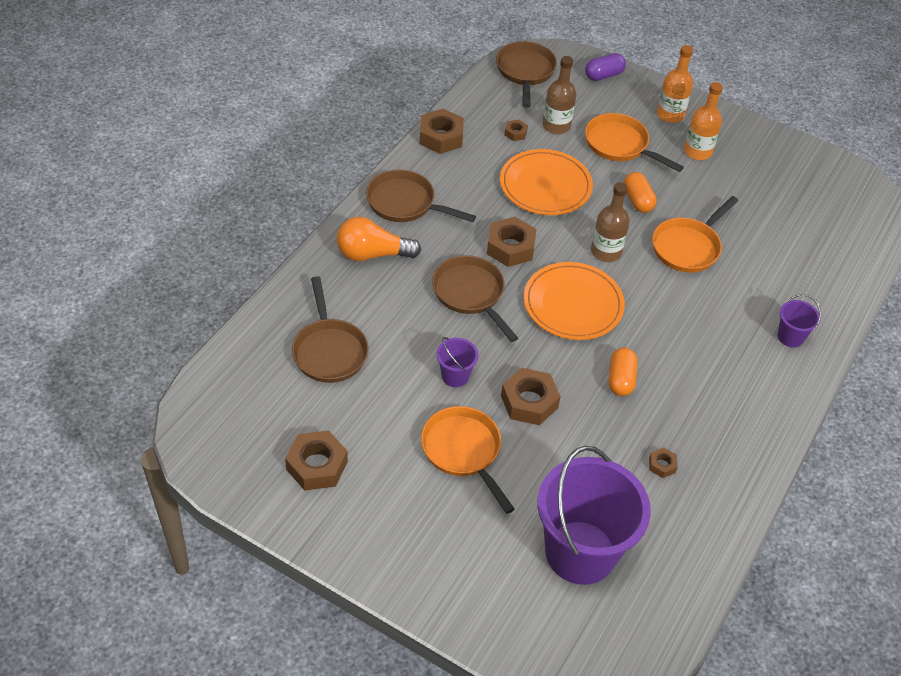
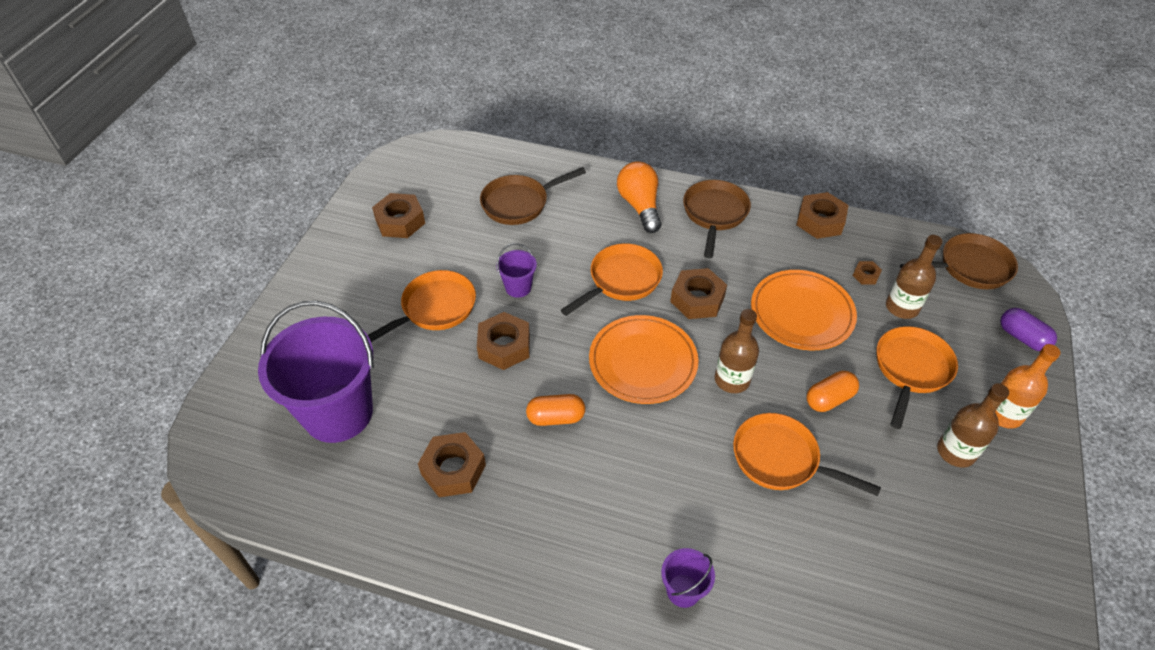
camera: 80 degrees right, 0 degrees up
brown pan [432,255,518,342] -> orange pan [561,243,663,316]
brown nut [649,448,678,478] -> brown nut [418,432,486,497], size x2.01
orange bottle [684,82,723,160] -> brown bottle [937,383,1009,468]

